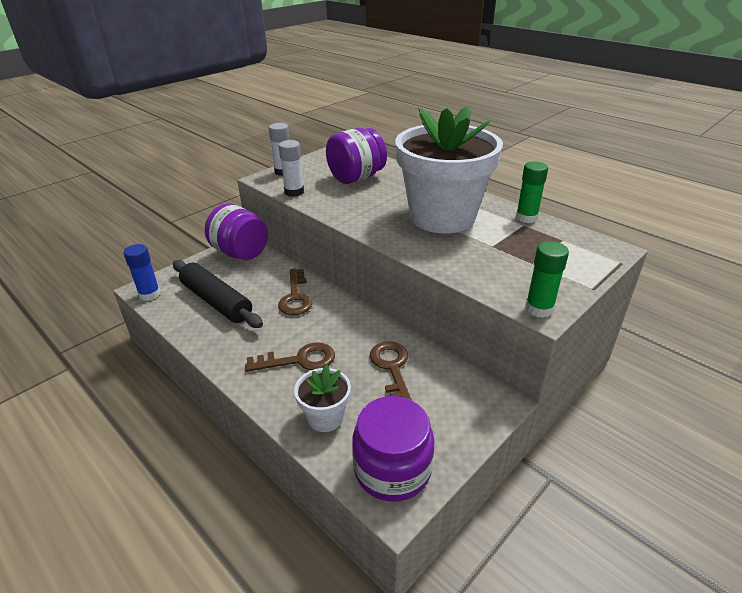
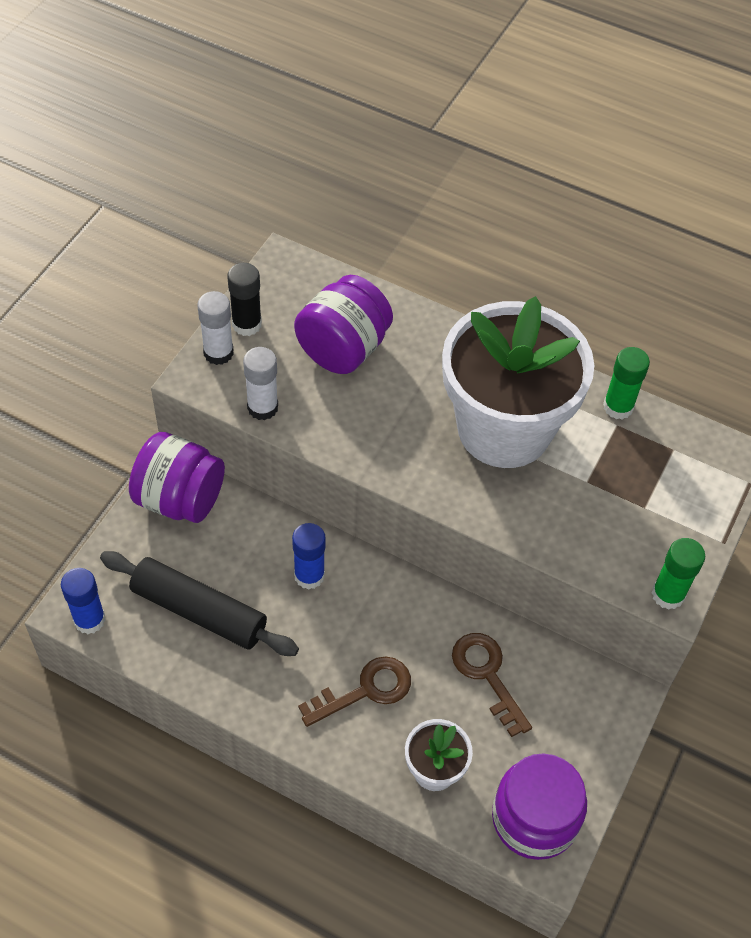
camera: 20 degrees left, 20 degrees up
brown key [278,269,312,315] -> blue glue stick [292,523,326,590]
none -> black glue stick [227,263,262,336]

